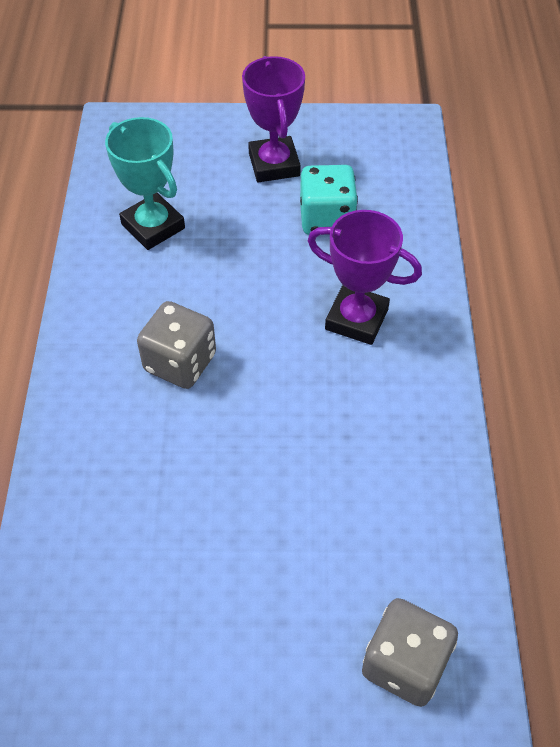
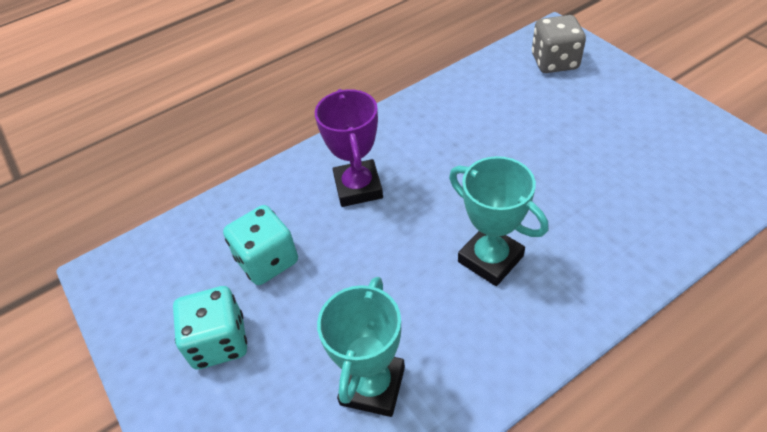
camera: 120 degrees left, 5 degrees down
grey dice [137,301,216,389] -> turquoise trophy [449,156,548,286]
purple trophy [242,56,305,182] -> turquoise dice [173,286,247,369]

